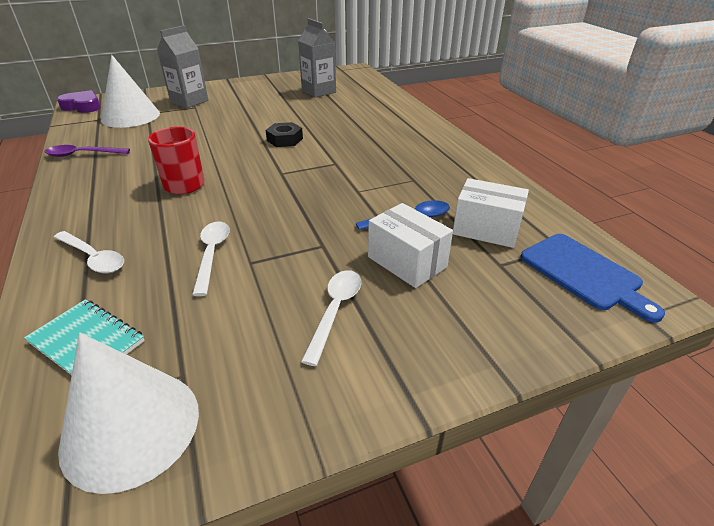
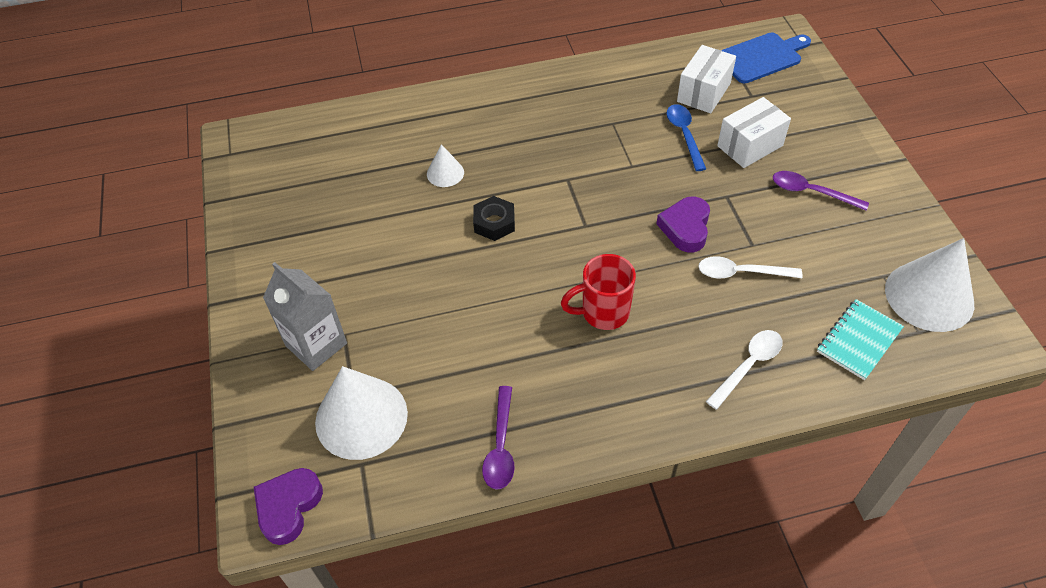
camera: 80 degrees left, 15 degrees up
grey carton [298,18,336,98] -> none
white spoon [301,270,361,366] -> purple spoon [773,171,869,211]
none -> white cone [427,144,464,187]
none -> purple heart [656,197,710,252]

